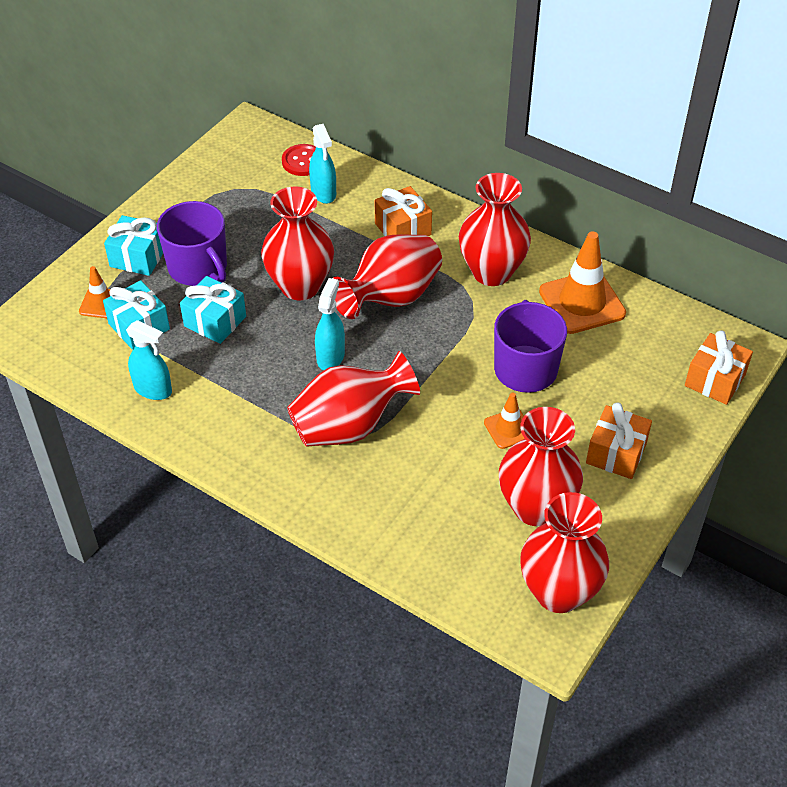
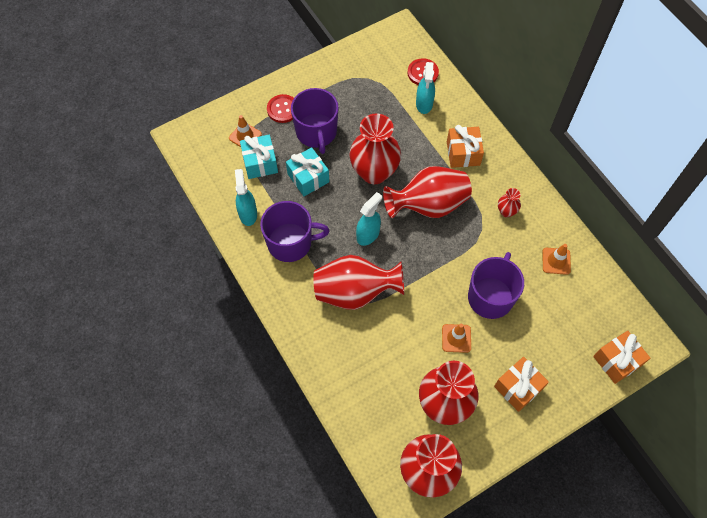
camera: 25 degrees right, 15 degrees up
turquoise gift [104,215,163,276] -> red button [267,94,294,123]
turquoise spray bottle [126,320,172,400] -> turquoise spray bottle turned 150 degrees counterclockwise [235,169,257,226]
red vase [459,173,531,286] -> red vase [498,188,521,217], size x0.44
orange traffic cone [539,231,626,334] -> orange traffic cone [542,244,571,275], size x0.54
none -> purple mug [260,201,329,262]

